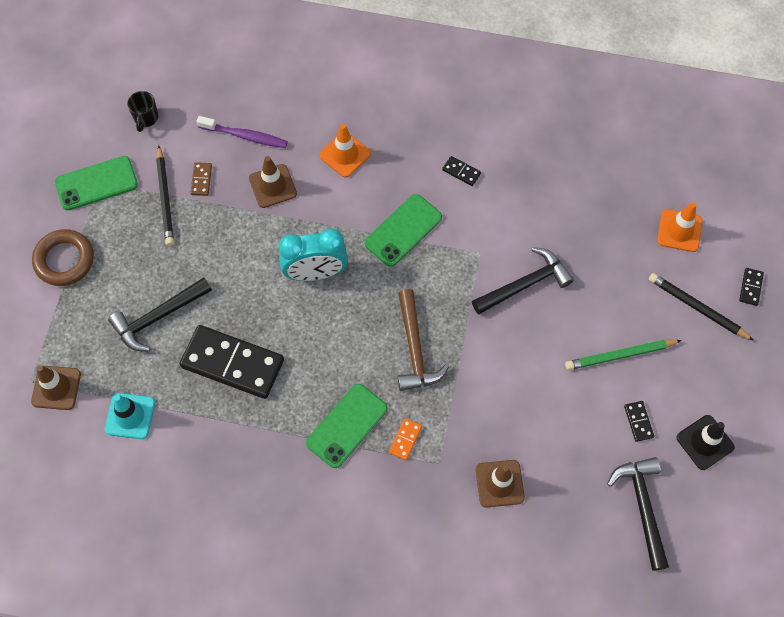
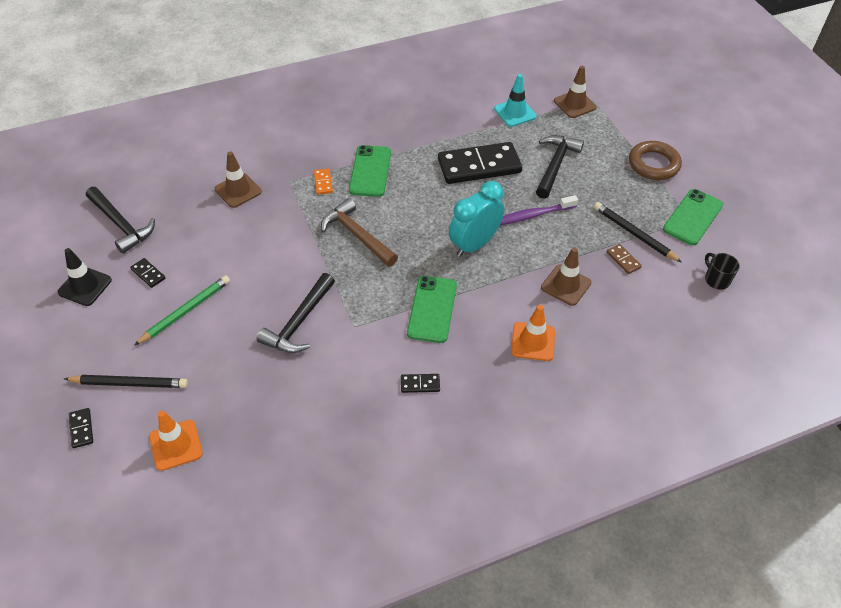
camera: 145 degrees right, 15 degrees down
purple toothbrush [196,116,288,148] -> purple toothbrush moved to [500,195,578,225]

